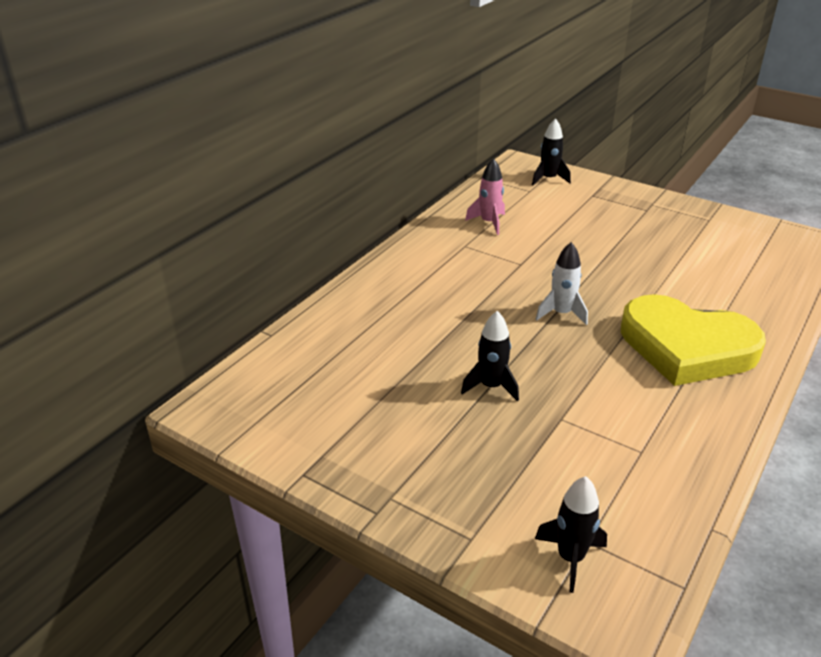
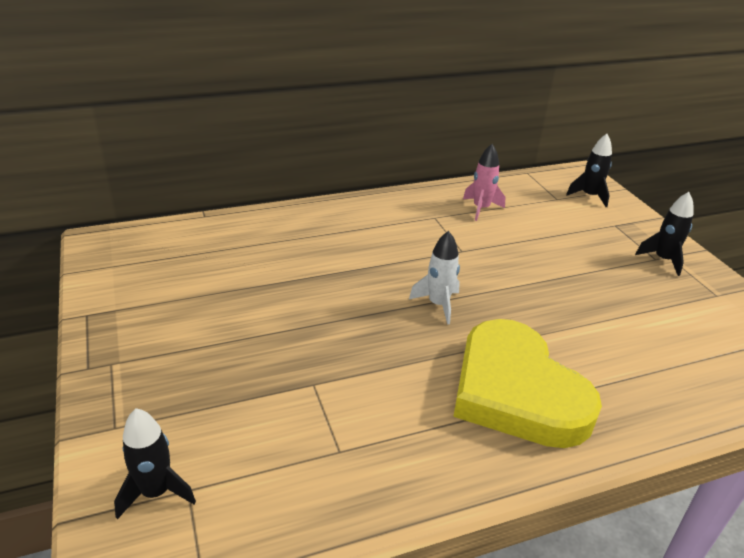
camera: 35 degrees right, 0 degrees up
black rocket [461,311,519,401] -> black rocket moved to [635,192,694,276]

